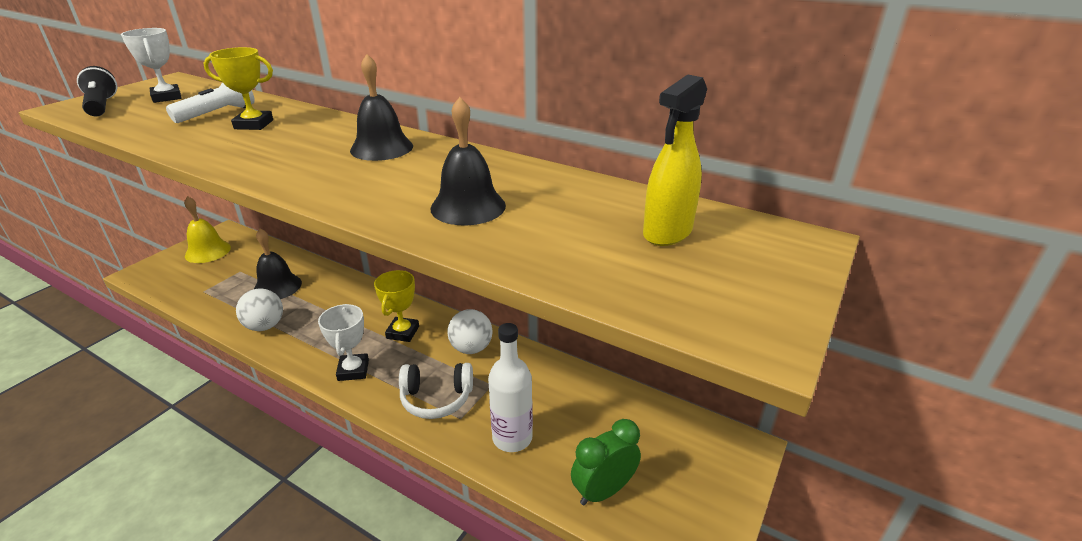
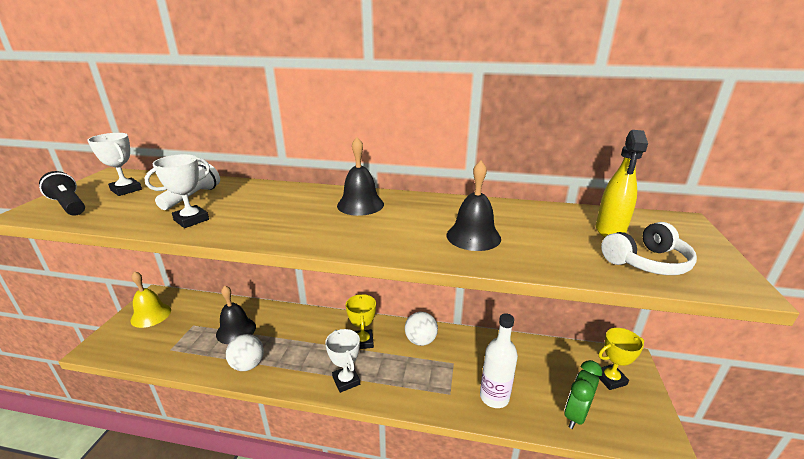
camera: 20 degrees left, 5 degrees down
yellow trophy [204,47,273,130] -> yellow trophy moved to [598,328,644,390]
white headphones [399,363,473,419] -> white headphones moved to [601,222,697,275]
none -> white trophy [144,154,210,228]

